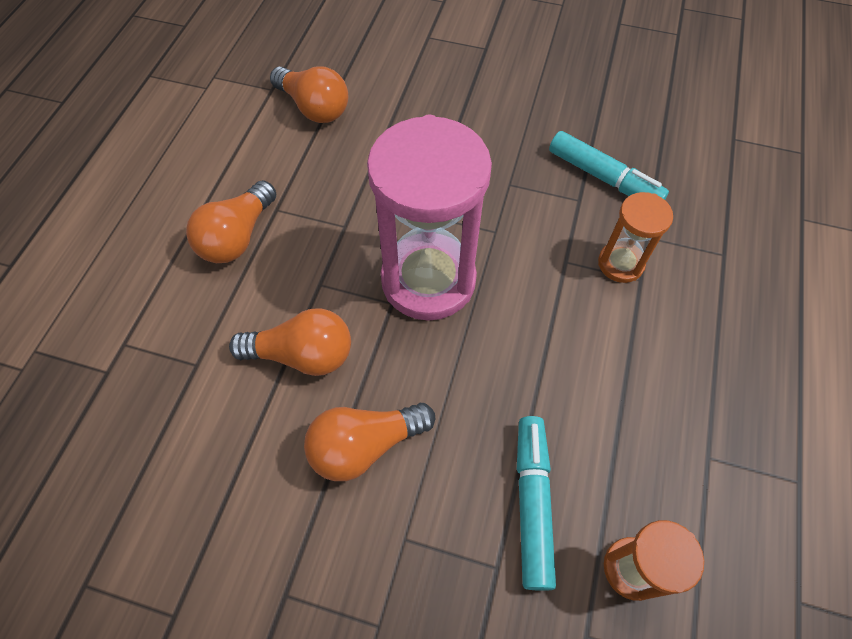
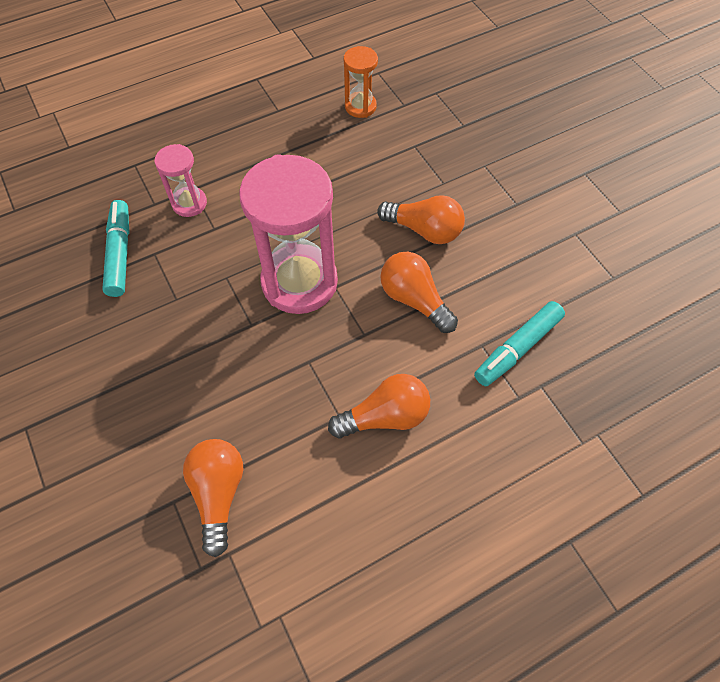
camera: 135 degrees left, 0 degrees up
turquoise marker [517,416,556,591] -> turquoise marker moved to [474,301,565,386]
orange hourglass [598,192,673,283] -> pink hourglass [154,144,207,217]

